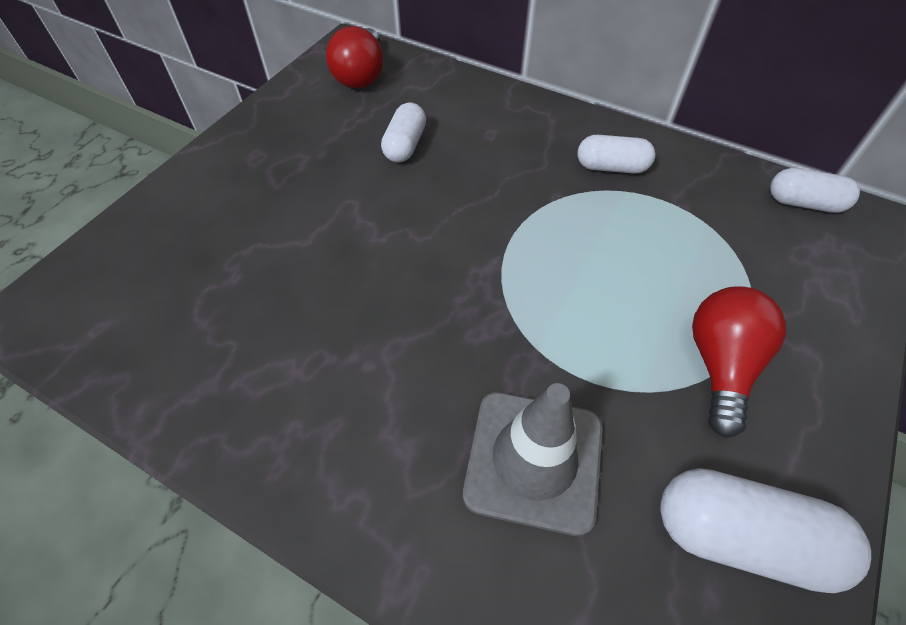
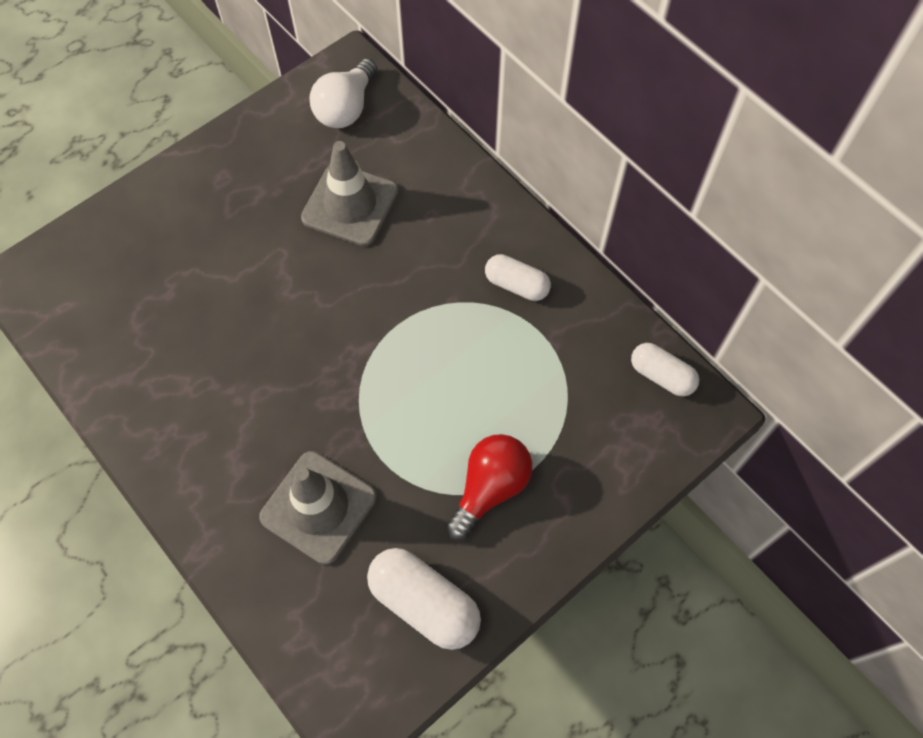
camera: 20 degrees right, 10 degrees up
red light bulb [326,26,383,88] -> white light bulb [309,59,378,128]
white capsule [381,102,426,162] -> grey traffic cone [301,141,399,246]

